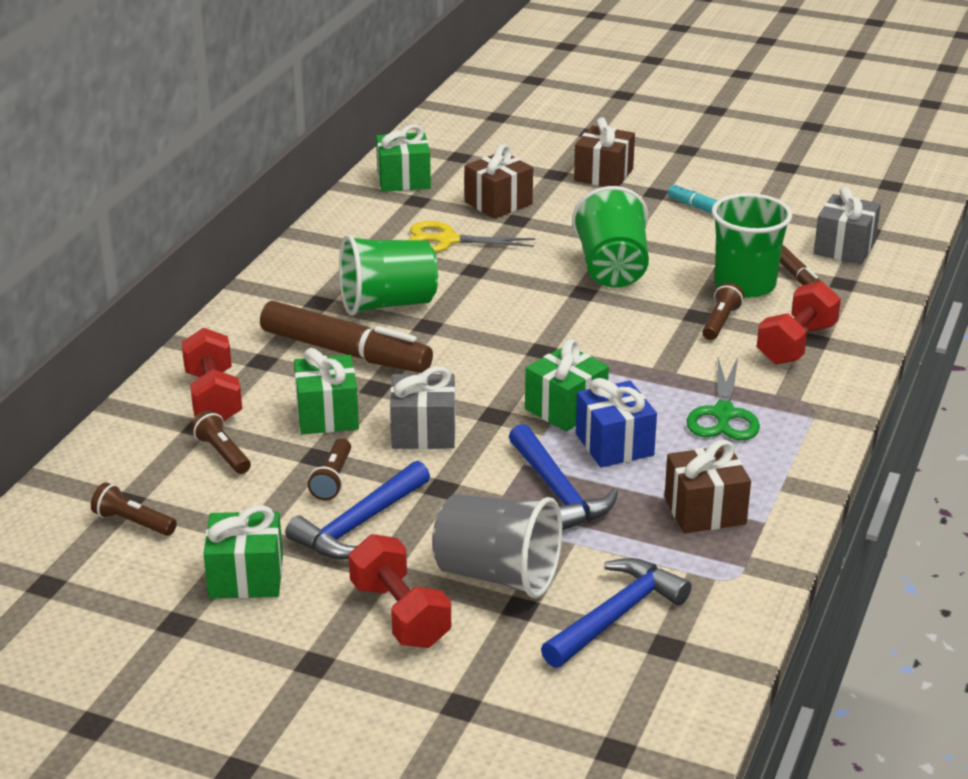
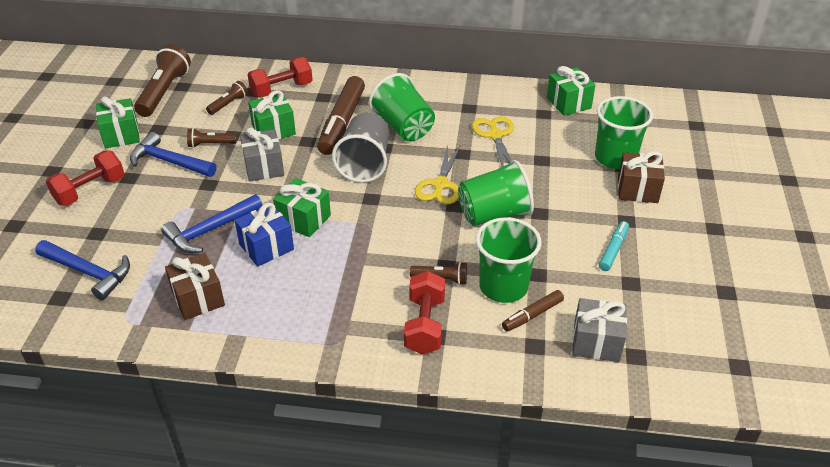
camera: 75 degrees right, 10 degrees up
brown flashlight [91,482,177,536] -> brown flashlight [134,44,191,117], size x1.92
grey cup [432,494,562,598] -> grey cup moved to [332,113,389,183]
brown gift [464,145,533,219] -> none
green scissors [687,358,760,441] -> none
red dumbbell [757,281,841,364] -> red dumbbell turned 75 degrees clockwise [404,271,445,354]
none -> yellow scissors [415,146,460,205]
none -> green cup [595,96,653,169]

